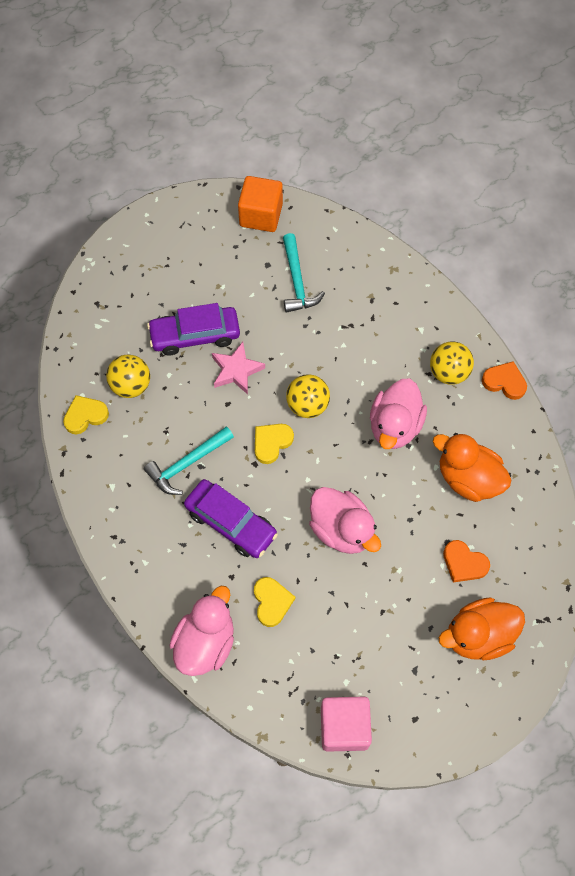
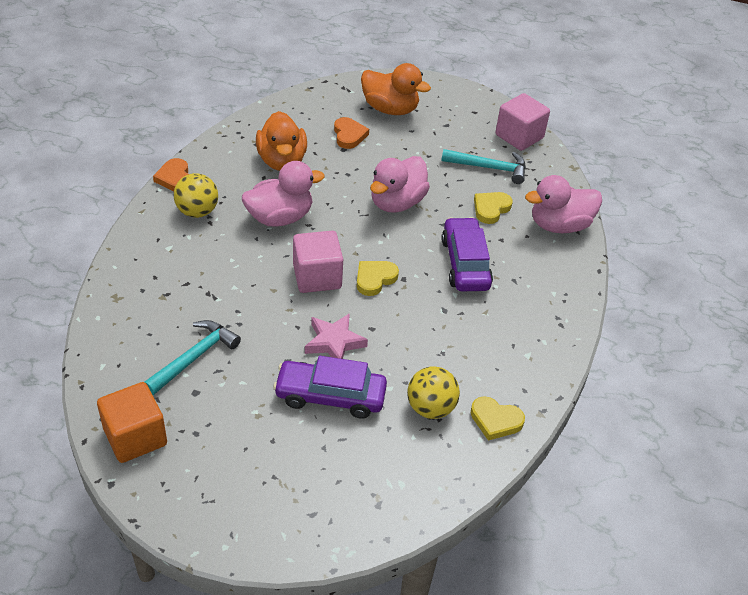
camera: 135 degrees left, 20 degrees down
turquoise hammer [144,426,234,495] -> turquoise hammer moved to [441,149,526,184]
purple car [147,303,240,355] -> purple car turned 150 degrees clockwise [273,356,387,419]
yellow heart [255,424,294,464] -> yellow heart turned 135 degrees clockwise [357,261,399,296]
yellow ball [286,374,330,418] -> pink cube [293,231,343,293]
pink duck [309,487,381,554] -> pink duck turned 150 degrees counterclockwise [370,156,430,213]

